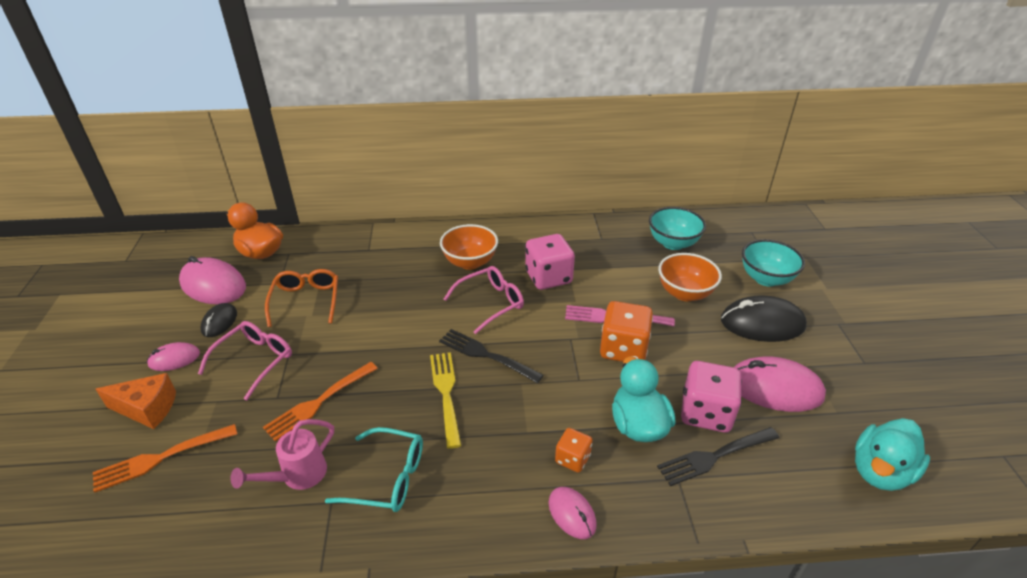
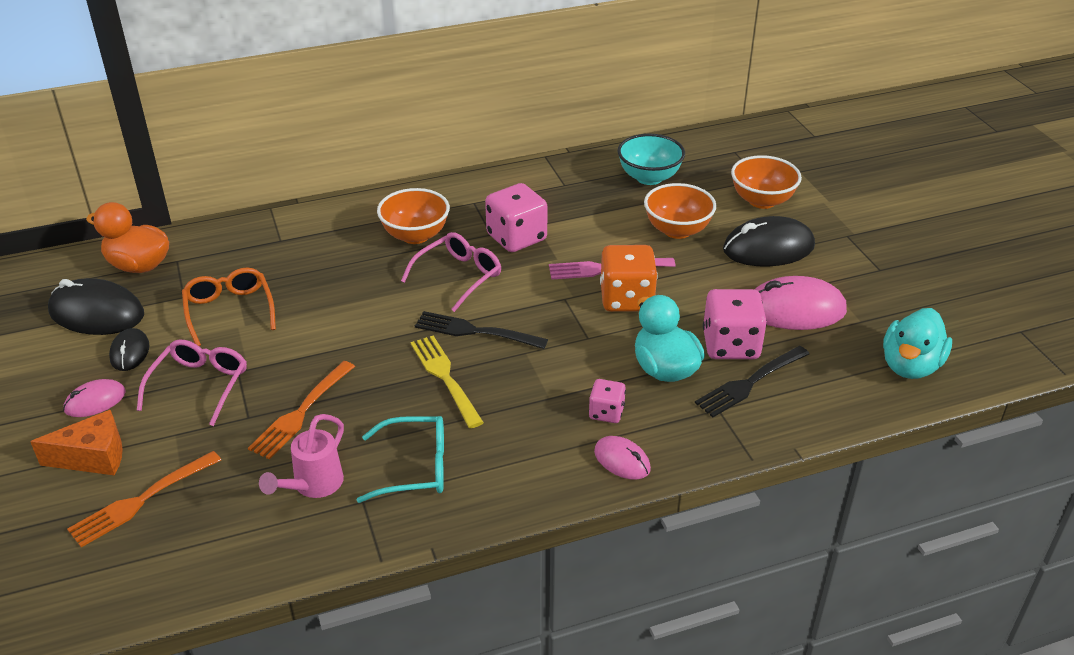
camera: 15 degrees left, 0 degrees up
pink mouse [179,256,246,304] -> black mouse [48,278,144,335]
orange dice [555,428,593,473] -> pink dice [589,379,626,423]
turquoise bowl [742,239,805,286] -> orange bowl [731,155,802,209]

